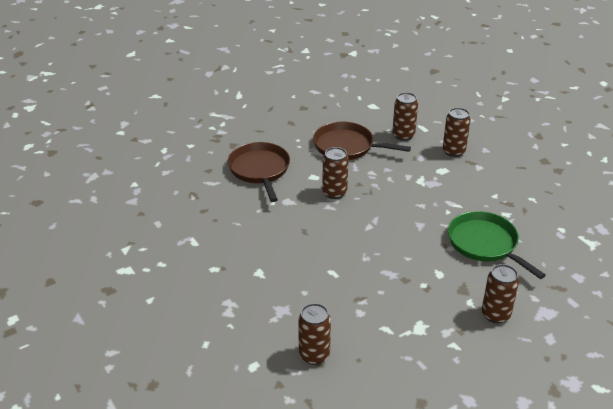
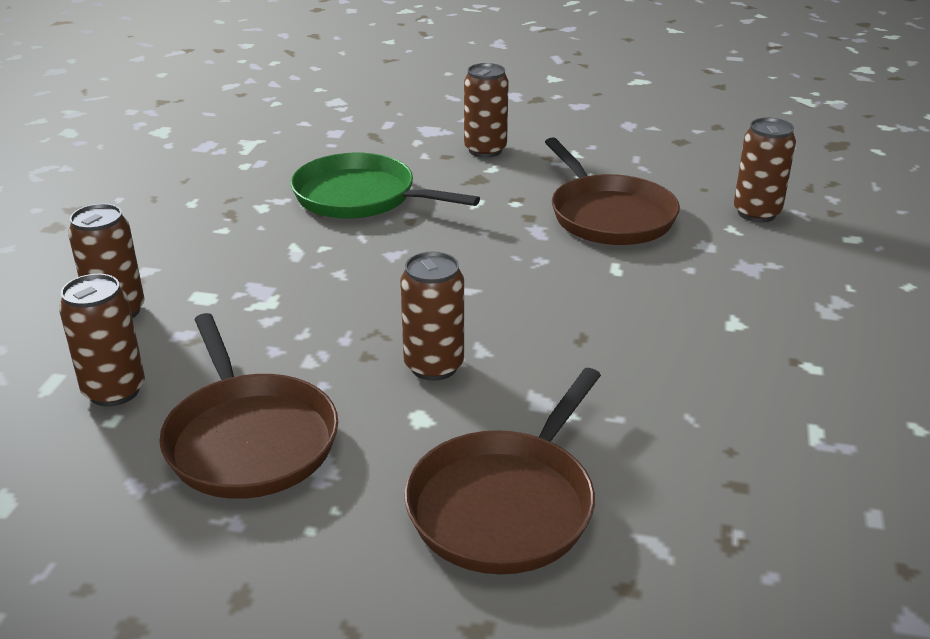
camera: 135 degrees left, 5 degrees down
green pan [448,211,546,279] -> green pan turned 105 degrees clockwise [291,153,480,219]
none -> brown pan [545,137,680,245]

